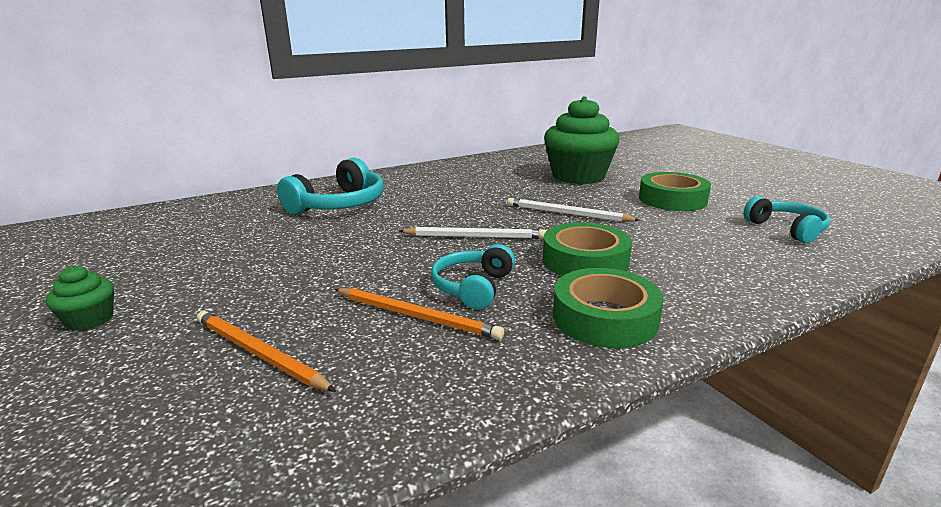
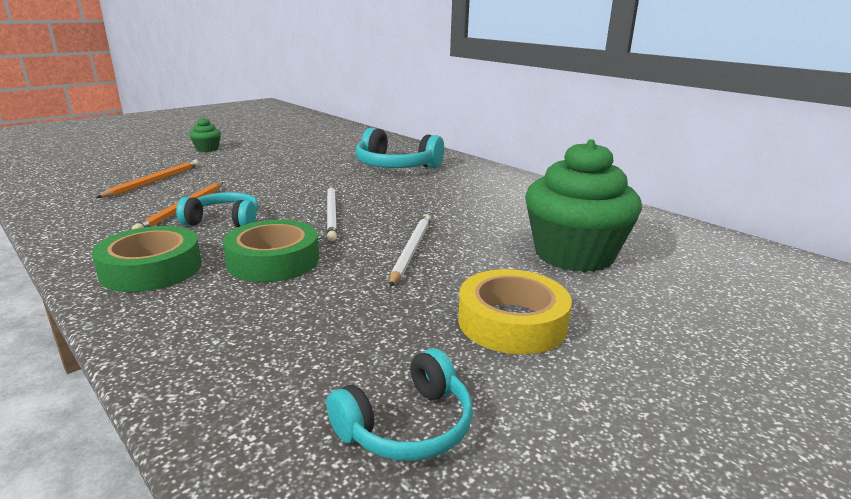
camera: 75 degrees right, 0 degrees up
green tape [639,172,711,211] -> yellow tape [458,269,572,355]

